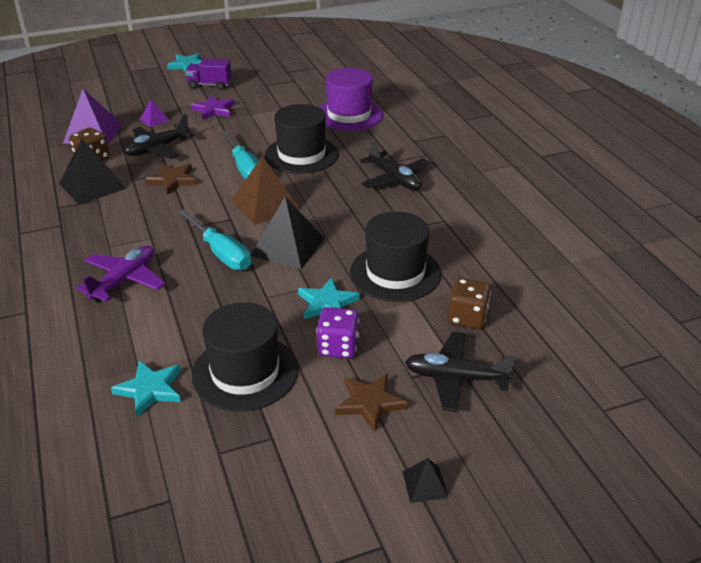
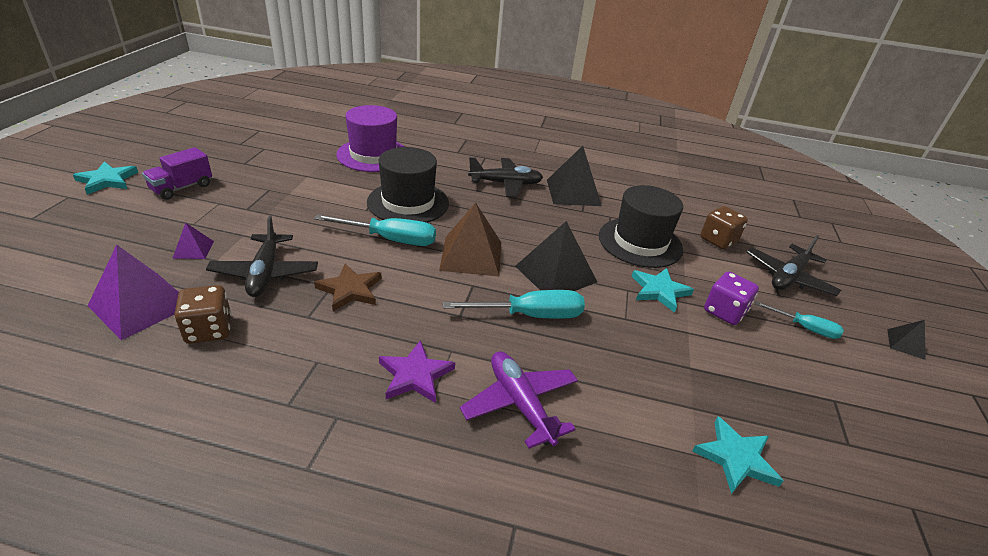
camera: 60 degrees left, 0 degrees up
black pyramid [59,139,127,205] -> black pyramid moved to [547,146,602,206]
purple star [191,95,235,120] -> purple star moved to [379,340,455,403]
black hat [192,302,298,411] -> none
brown star [335,374,408,432] -> turquoise screwdriver [755,301,844,339]

